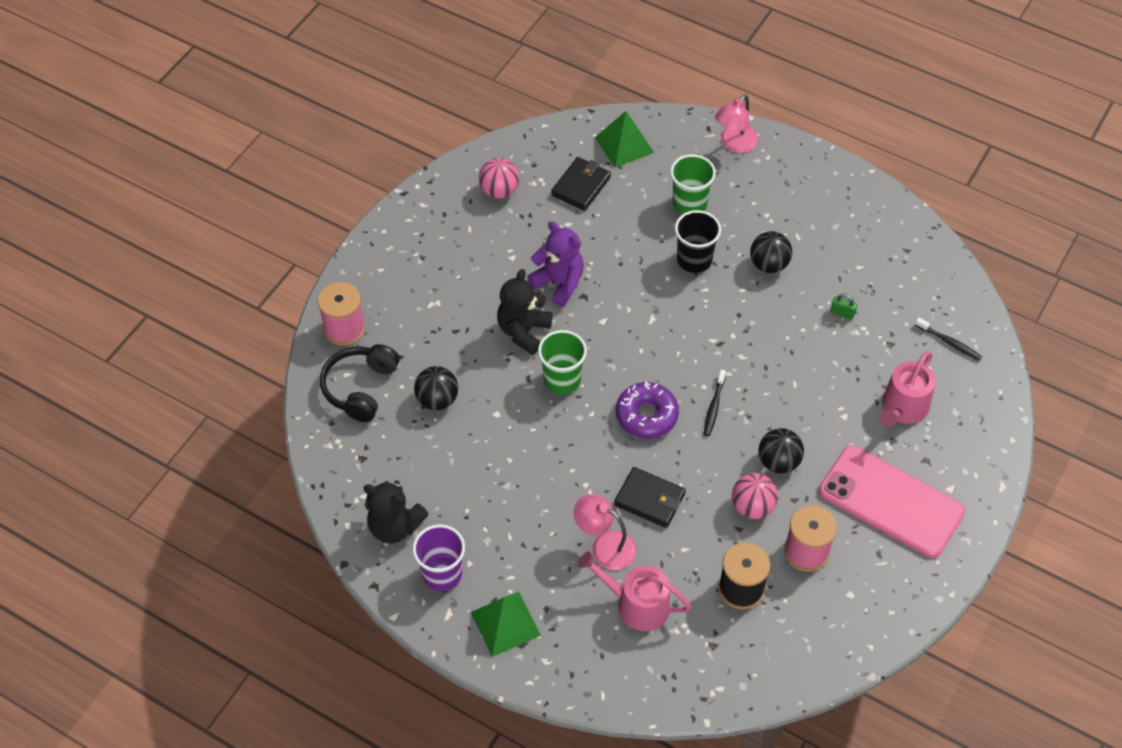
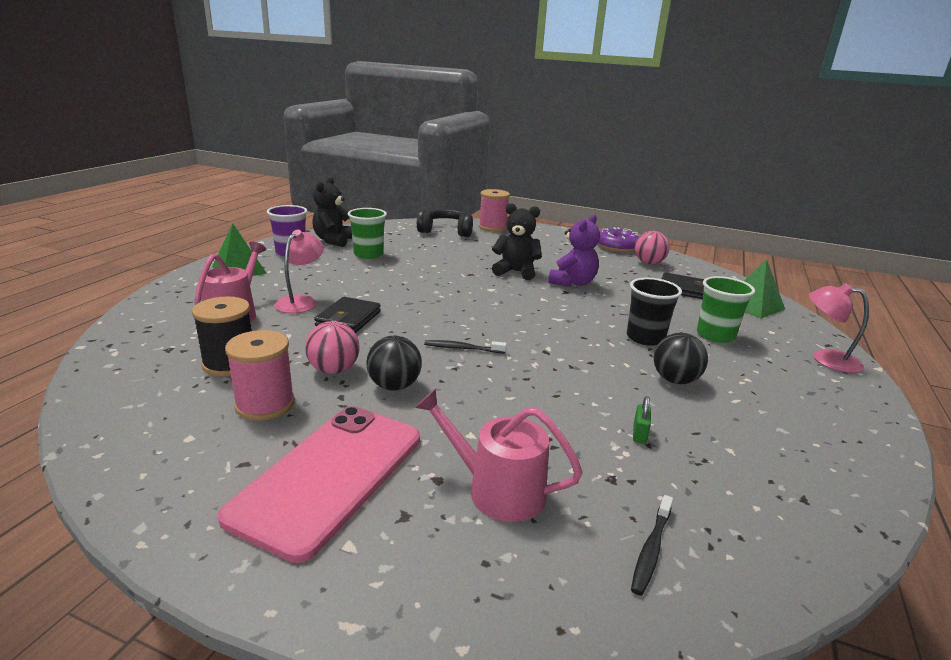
camera: 80 degrees right, 30 degrees down
black ball [414,366,458,410] -> none
green cup [538,330,587,394] -> green cup moved to [348,208,387,259]
purple donut [616,381,679,439] -> purple donut moved to [598,227,639,252]

